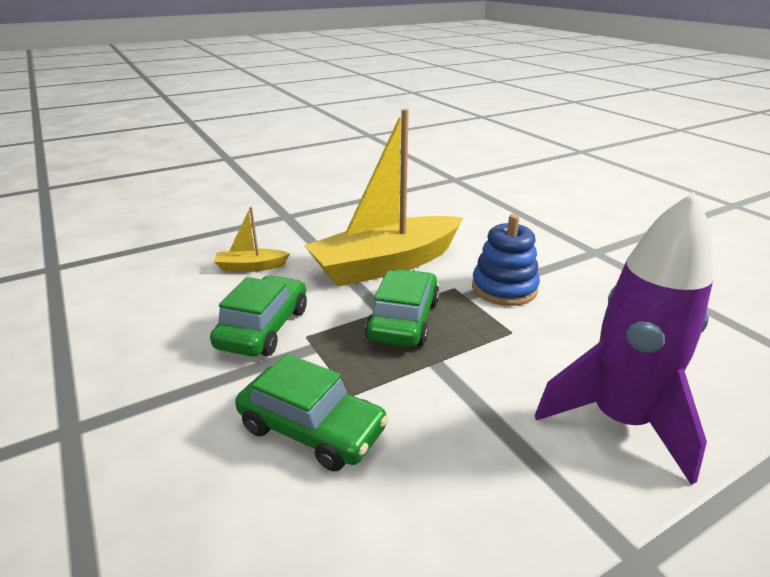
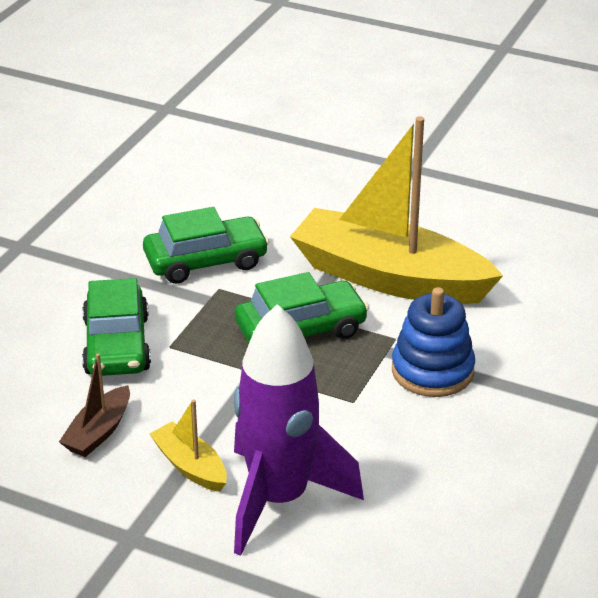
camera: 55 degrees right, 5 degrees up
yellow boat [214,207,290,272] -> yellow boat moved to [150,399,227,492]
none -> brown boat [59,353,130,457]

